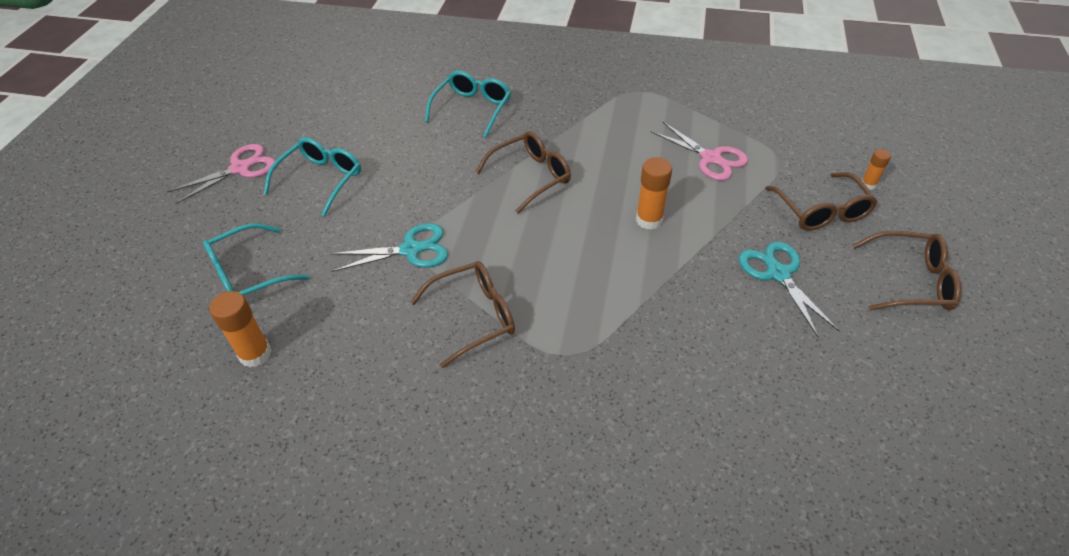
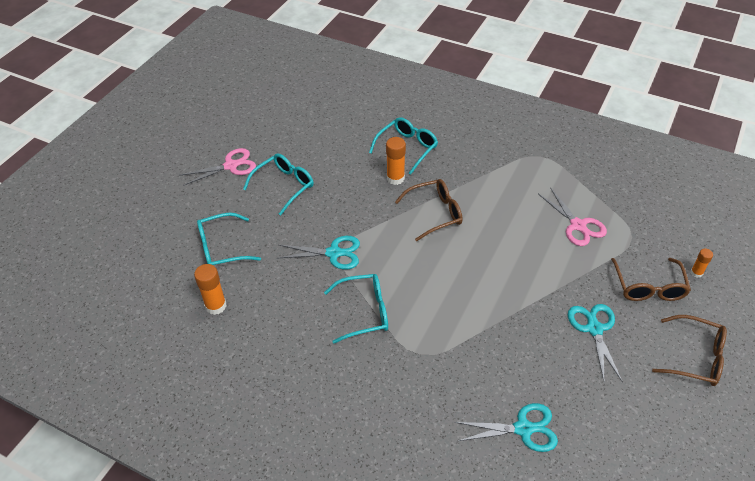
camera: 15 degrees right, 0 degrees up
brown glasses [411,261,515,368] -> turquoise glasses [324,274,388,343]
orange glue stick [636,157,672,230] -> orange glue stick moved to [386,137,406,185]
none -> turquoise scissors [454,403,558,452]

